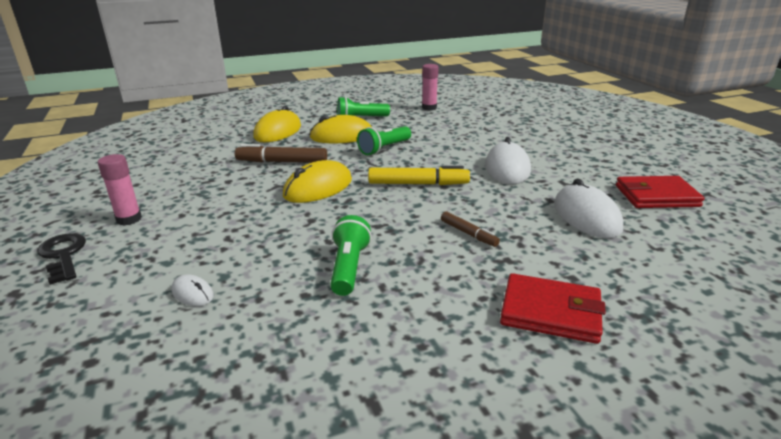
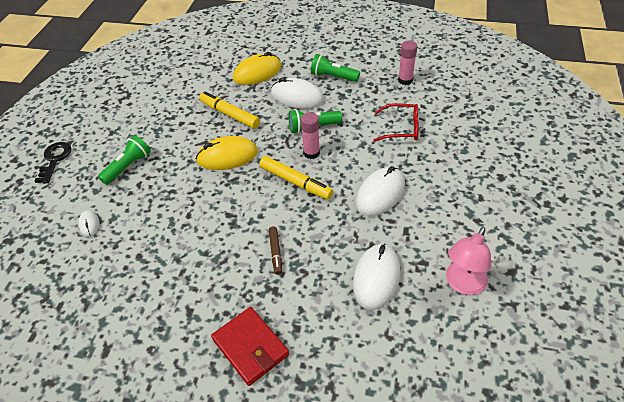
camera: 35 degrees right, 20 degrees up
pink glue stick [98,154,142,226] -> pink glue stick moved to [301,112,320,159]
brown marker [235,144,327,163] -> yellow marker [199,92,260,129]
yellow mouse [309,115,372,143] -> white mouse [271,78,324,109]
green flashlight [330,215,372,296] -> green flashlight moved to [98,135,151,185]
red wallet [616,176,704,208] -> pink lamp [446,227,491,295]
none -> red glasses [373,103,419,142]

